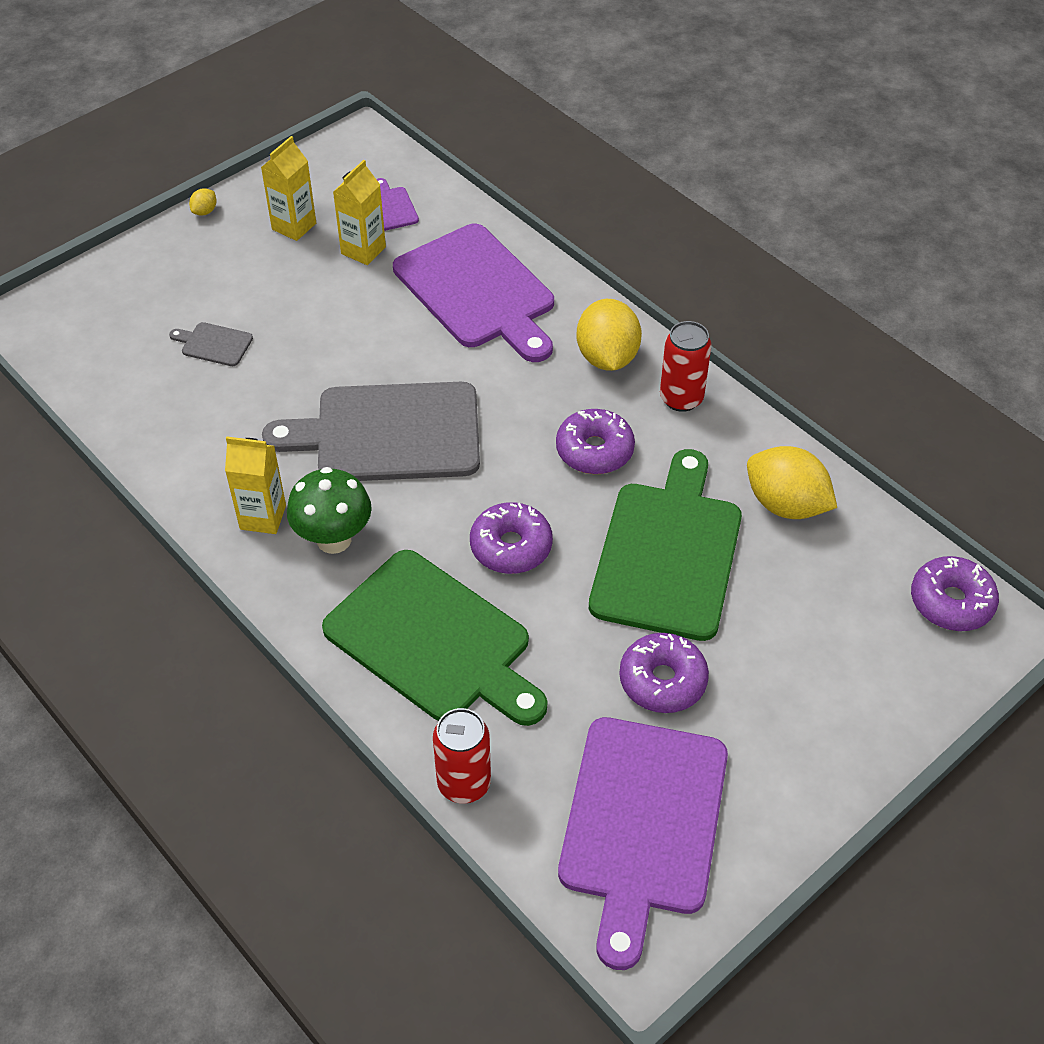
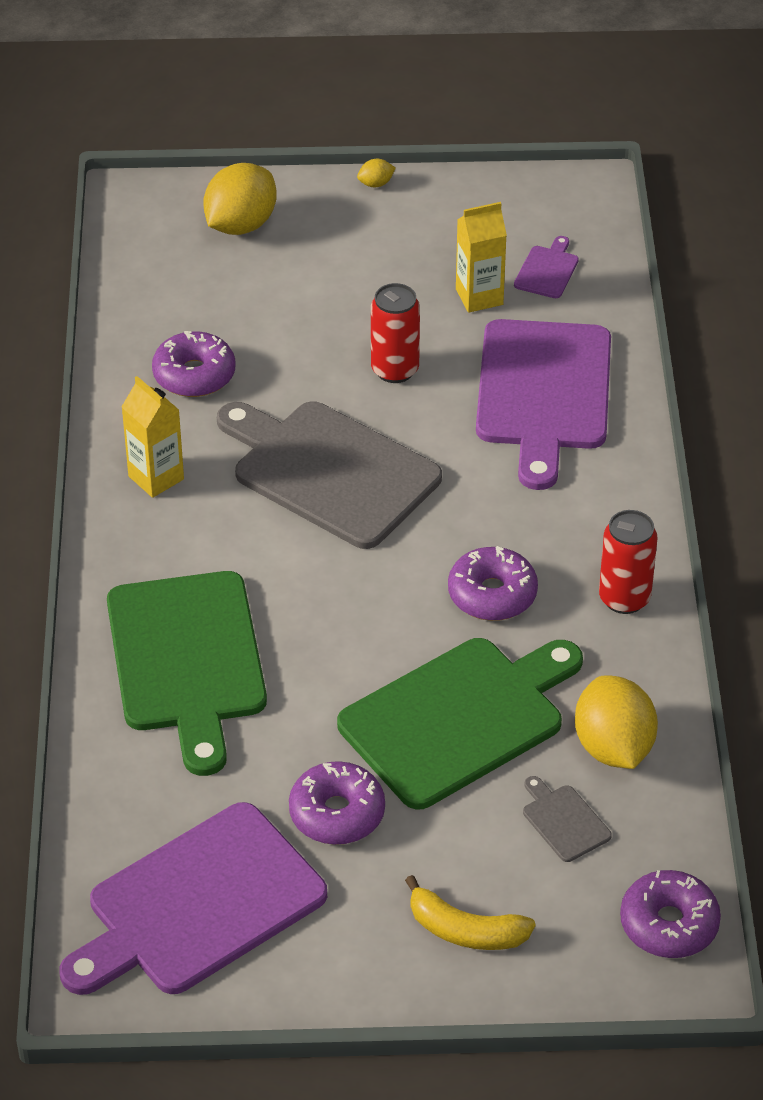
camera: 40 degrees right, 5 degrees down
grey cutting board [169,322,253,366] -> grey cutting board moved to [523,776,612,862]
yellow carton [261,136,316,241] -> none
green mushroom [287,467,372,554] -> none
red can [433,708,491,803] -> red can moved to [371,283,420,383]
purple donut [470,502,553,574] -> purple donut moved to [152,331,235,397]
yellow lemon [577,299,642,371] -> yellow lemon moved to [203,163,277,235]
none -> yellow banana [405,875,536,950]

